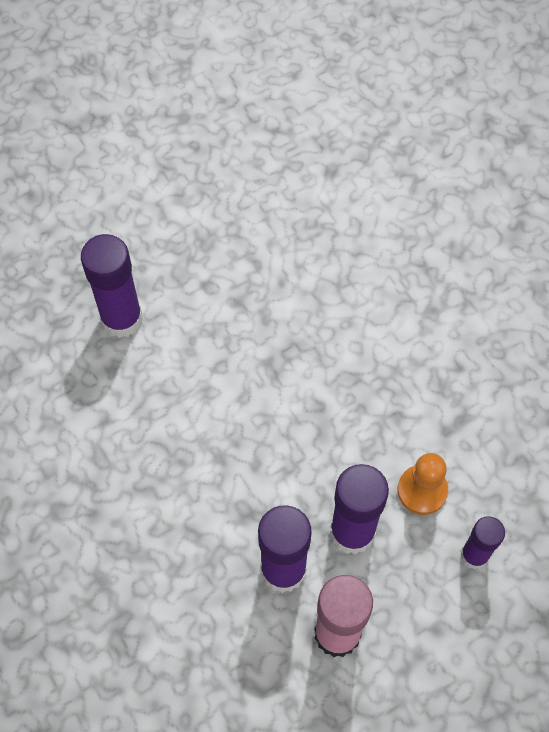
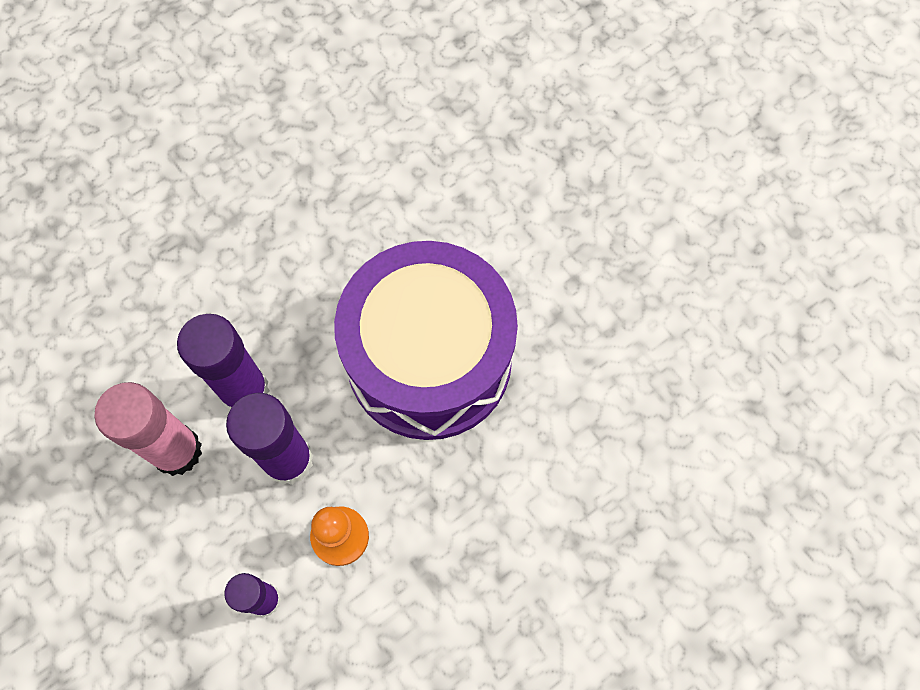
camera: 85 degrees right, 5 degrees up
purple glue stick [81,234,143,338] -> none
none -> purple drum [334,241,518,440]

